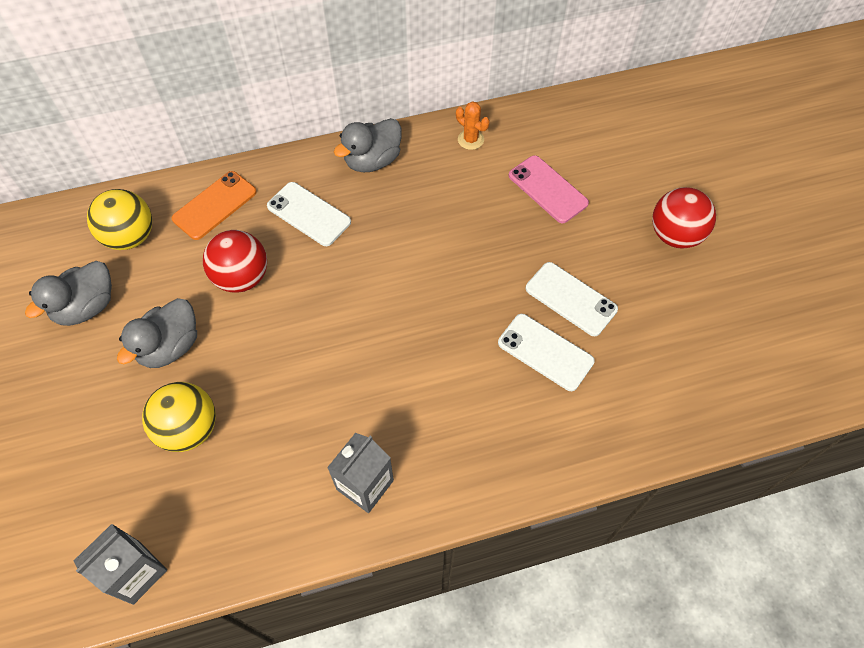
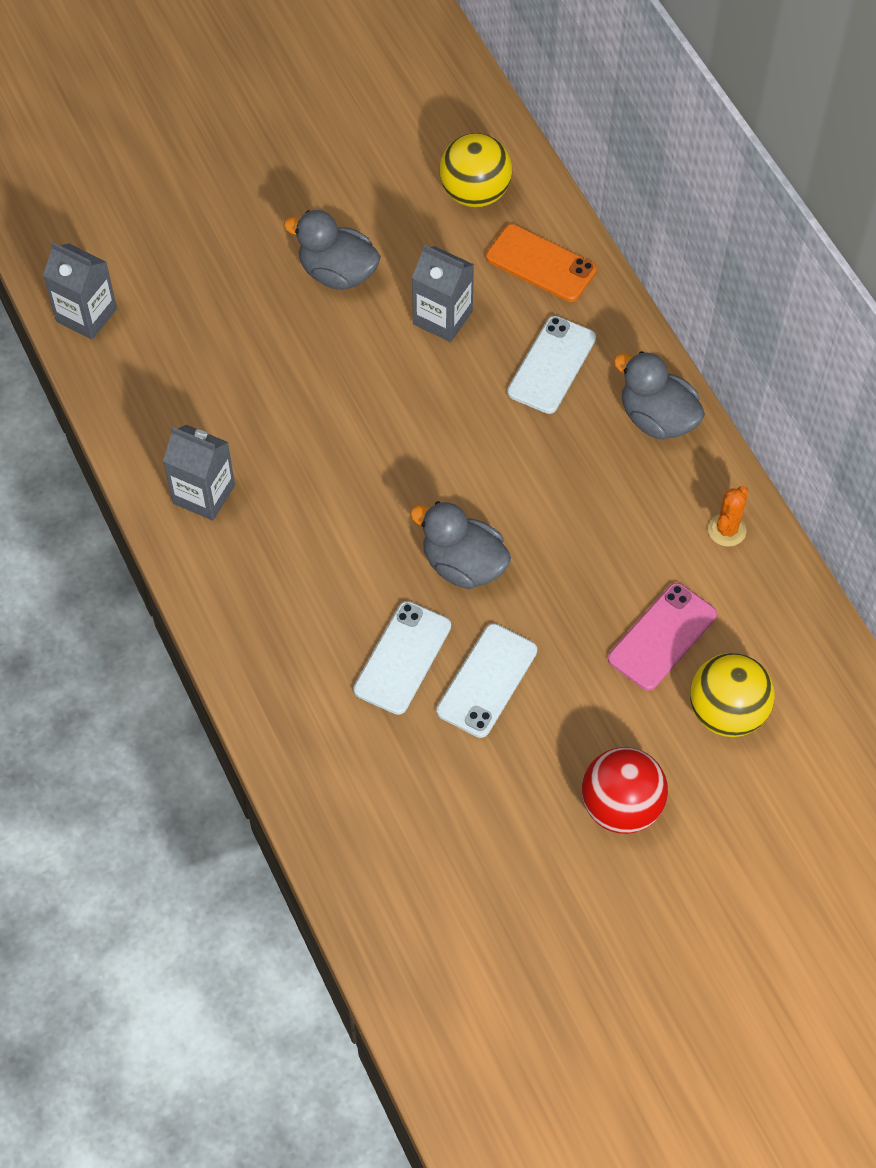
camera: 80 degrees right, 0 degrees up
grey duck [25,261,112,326] -> grey duck moved to [410,501,511,589]
yellow ball [142,382,216,452] -> yellow ball moved to [690,653,775,737]
red ball [203,230,267,293] -> grey carton [412,245,474,342]

